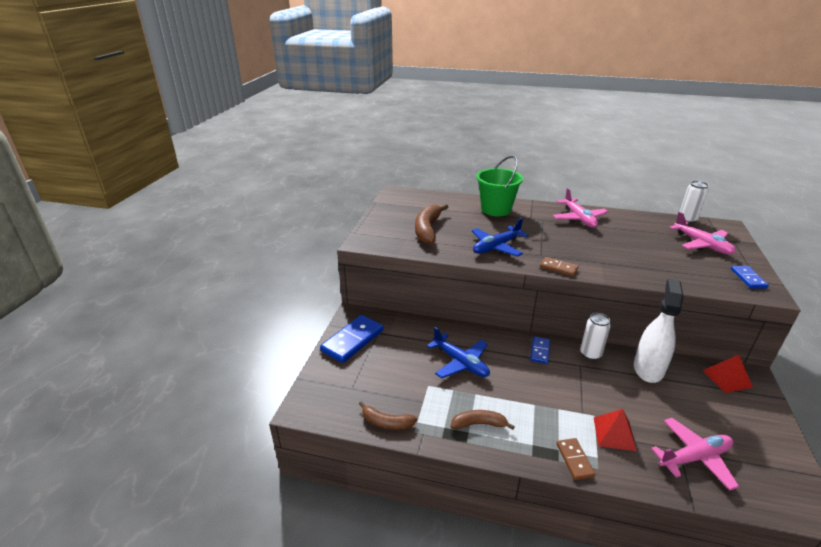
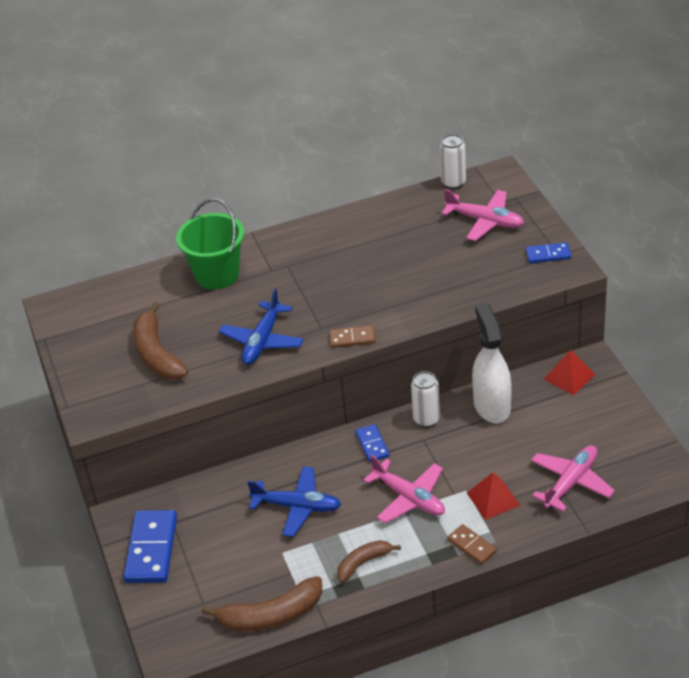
camera: 30 degrees left, 10 degrees up
brown banana [359,401,417,430] -> brown banana [202,576,322,632], size x1.65
pink plane [553,188,608,228] -> pink plane moved to [363,455,445,523]
blue domino [731,266,769,289] -> blue domino turned 60 degrees counterclockwise [526,242,571,263]

